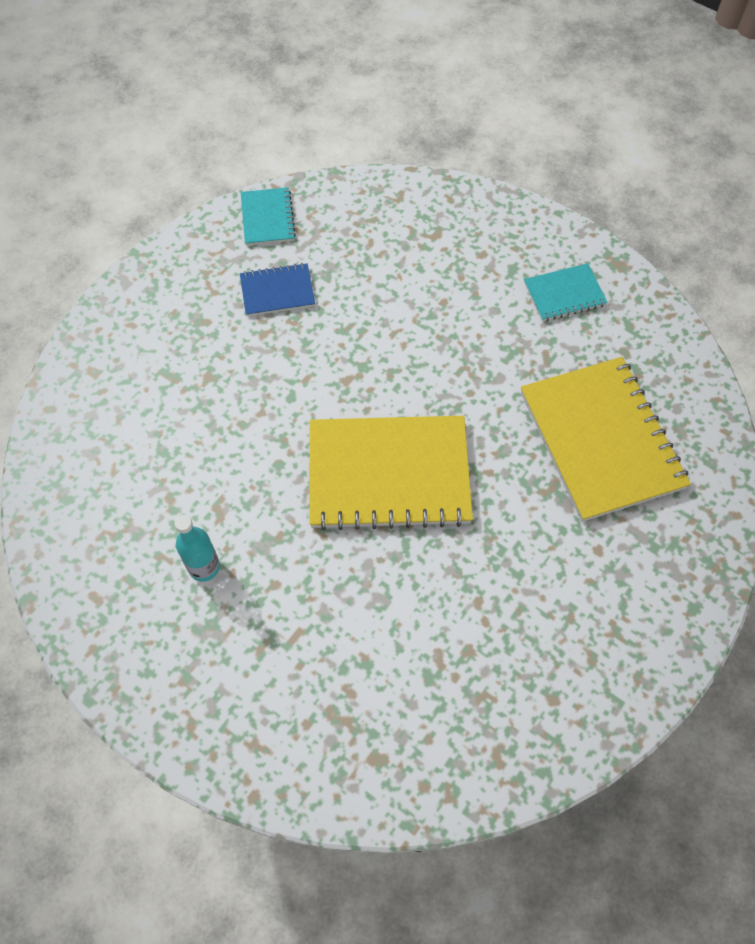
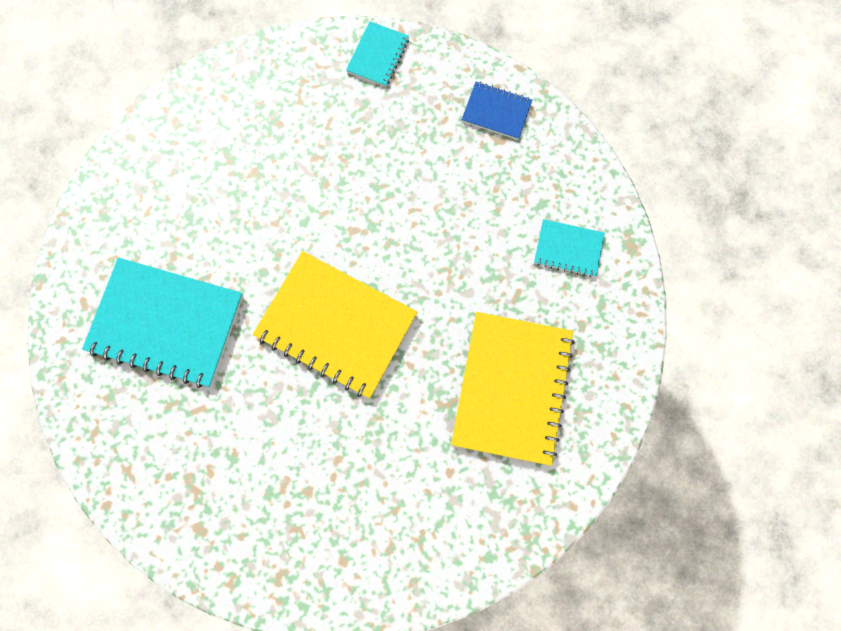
camera: 30 degrees right, 15 degrees up
turquoise bottle [175,515,220,582] -> turquoise notebook [82,258,243,388]
blue notebook [240,263,315,316] -> blue notebook moved to [462,82,533,140]

